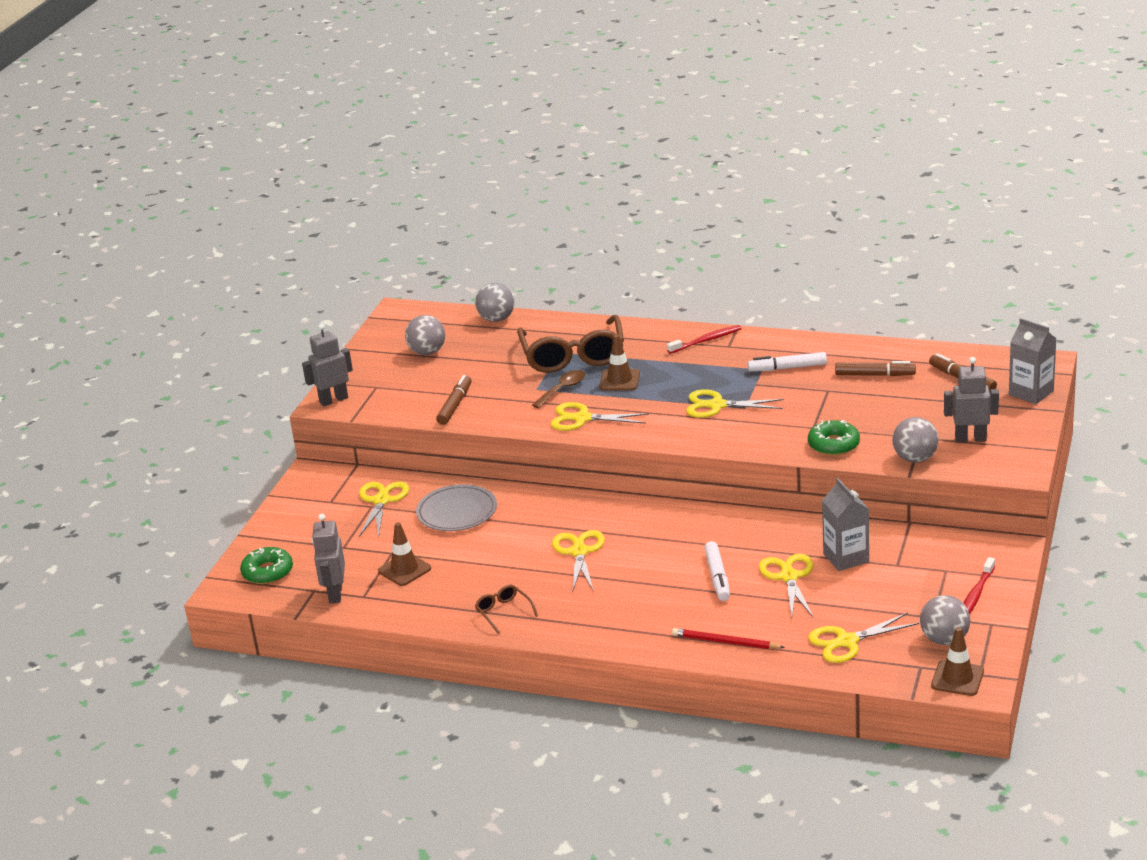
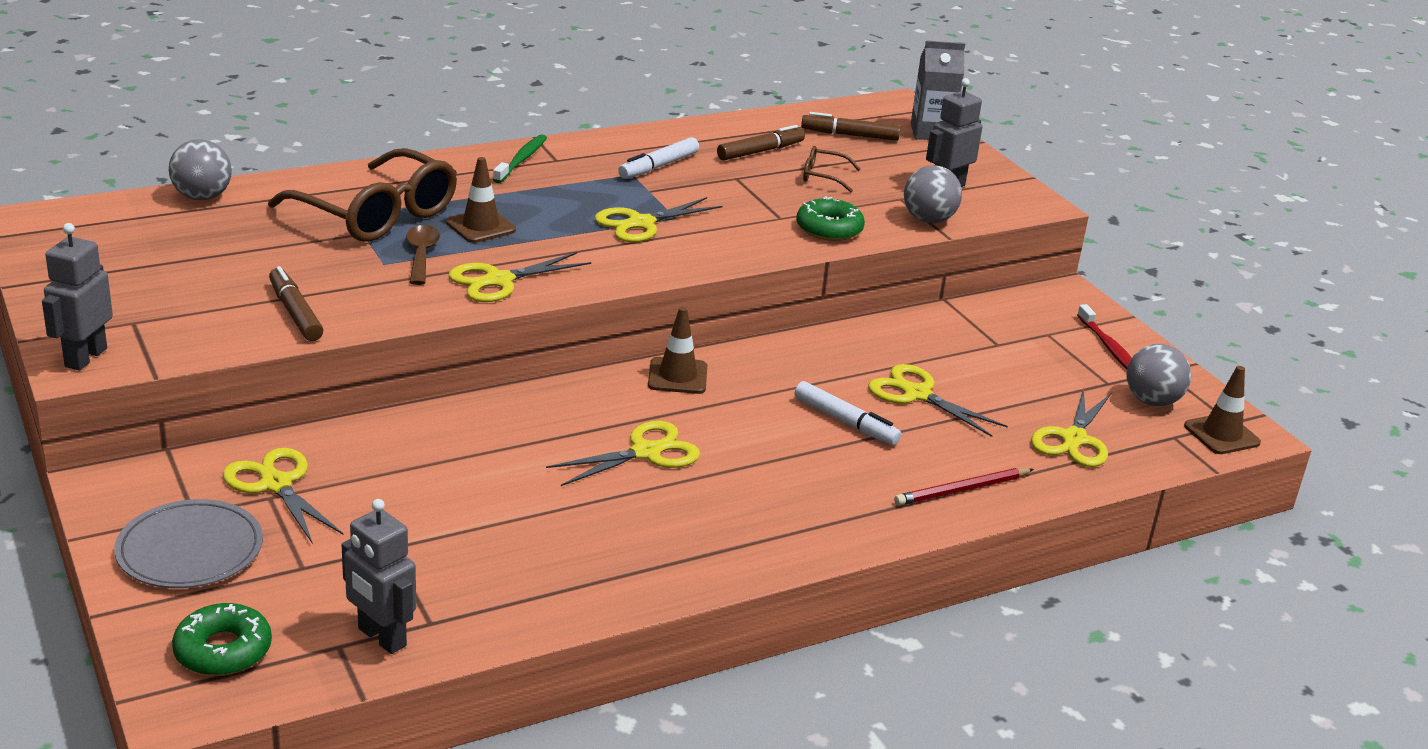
camera: 50 degrees left, 0 degrees up
brown traffic cone [378,522,431,586] -> brown traffic cone moved to [648,307,707,394]
grey ball [405,315,445,355] -> none
grey plate [416,484,497,531] -> grey plate moved to [114,499,263,588]
brown glasses [475,585,538,634] -> brown glasses moved to [803,146,861,192]
yellow scissors [552,530,605,592] -> yellow scissors turned 105 degrees clockwise [546,421,700,486]
red toothbrush [667,325,742,354] -> green toothbrush [493,134,547,183]
grey carton [822,478,869,571] -> none

